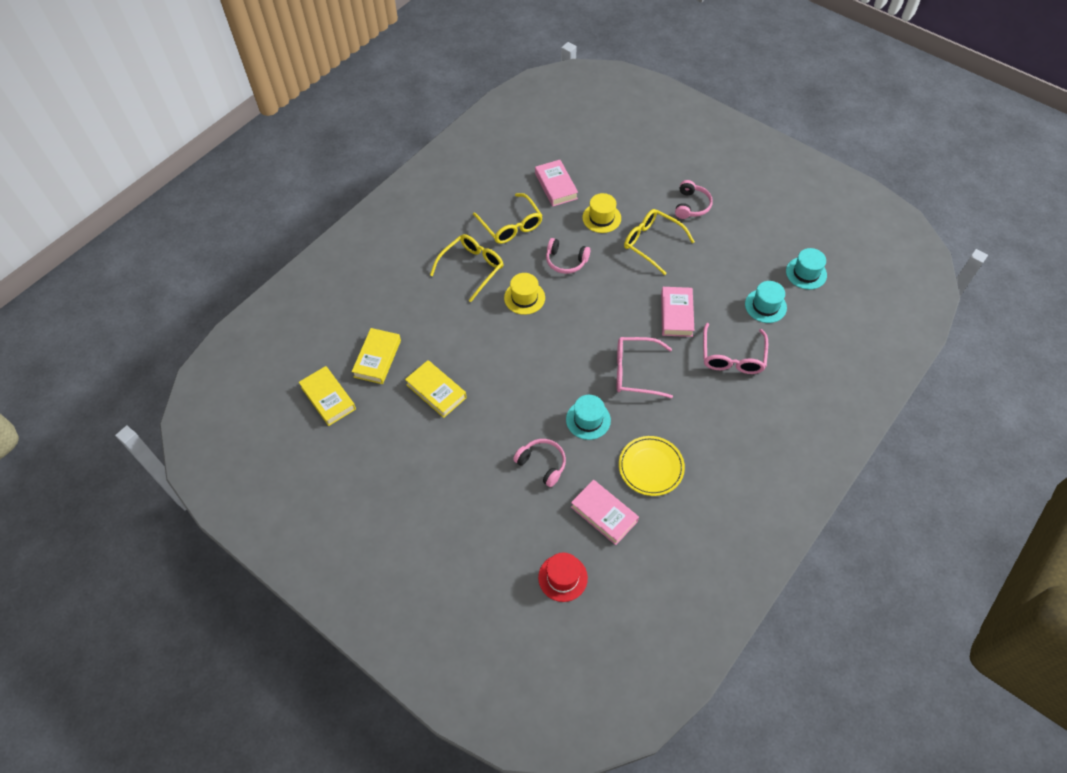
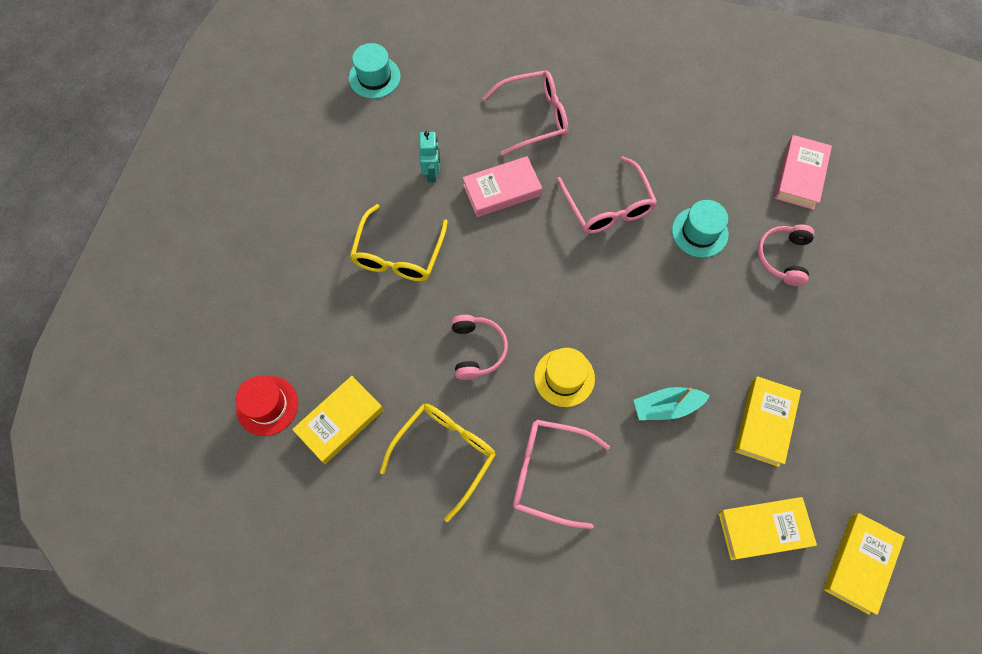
camera: 115 degrees left, 10 degrees up
yellow glasses [430,234,504,302] -> pink glasses [513,419,610,529]
pink book [535,160,578,207] -> yellow book [292,376,384,464]
red hat [538,553,588,602] -> red hat moved to [236,376,298,436]
yellow hat [582,193,621,233] -> none
yellow plate [619,436,685,496] -> none
pink headphones [675,180,713,219] -> none
turquoise hat [745,281,787,323] -> none
none -> turquoise robot [419,131,440,183]
none -> turquoise boat [634,387,710,420]

